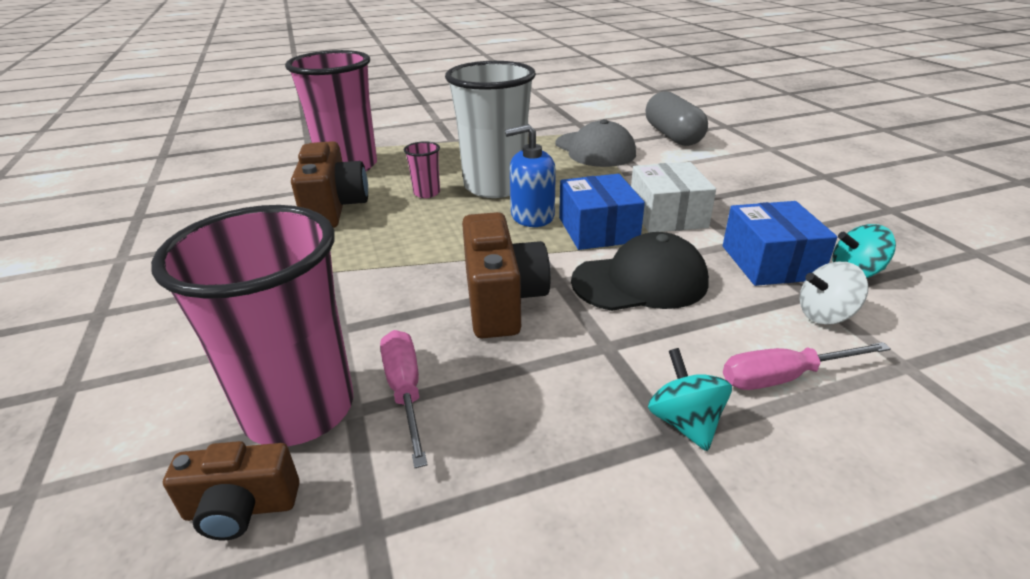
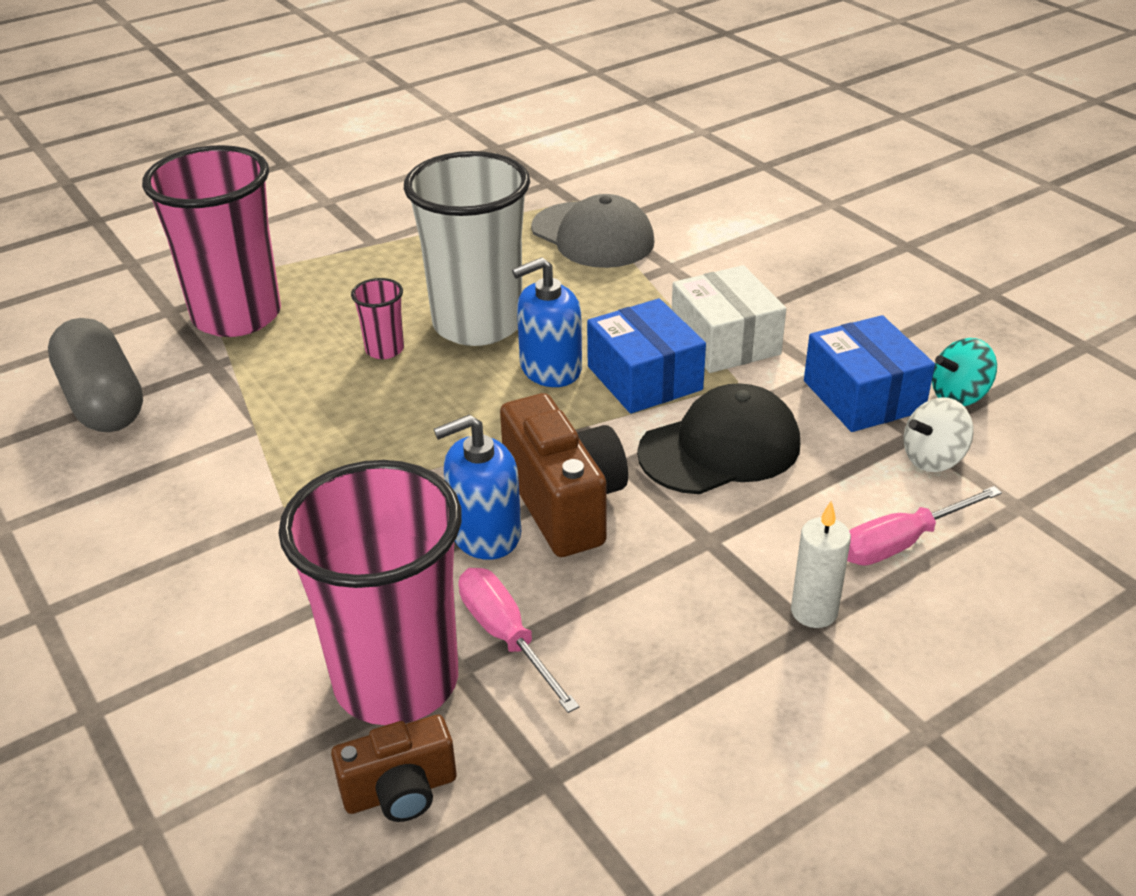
camera: 15 degrees left, 5 degrees up
brown camera [291,141,368,228] -> none
grey capsule [646,91,708,146] -> grey capsule moved to [48,318,143,432]
turquoise spinning top [648,348,732,451] -> white candle [791,501,851,628]
none -> blue soap dispenser [434,415,521,560]

